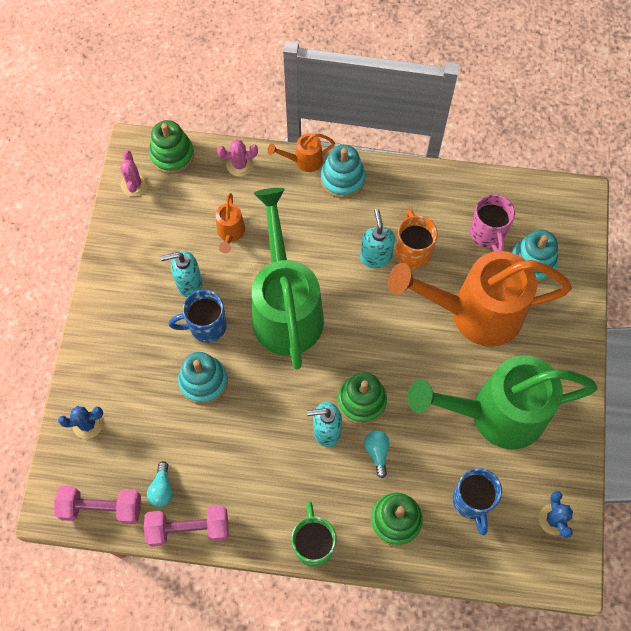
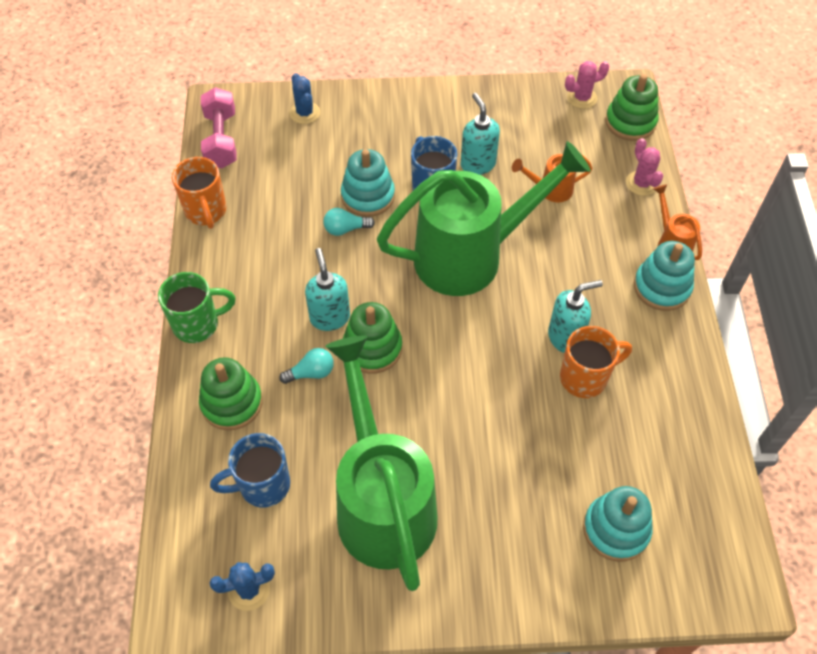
camera: 80 degrees right, 10 degrees down
pink dumbbell [144,505,229,547] -> orange mug [172,157,227,229]
turquoise light bulb [147,461,173,507] -> turquoise light bulb moved to [323,208,375,236]
orange watering can [388,251,572,347] -> none
pink mug [470,194,515,252] -> none

